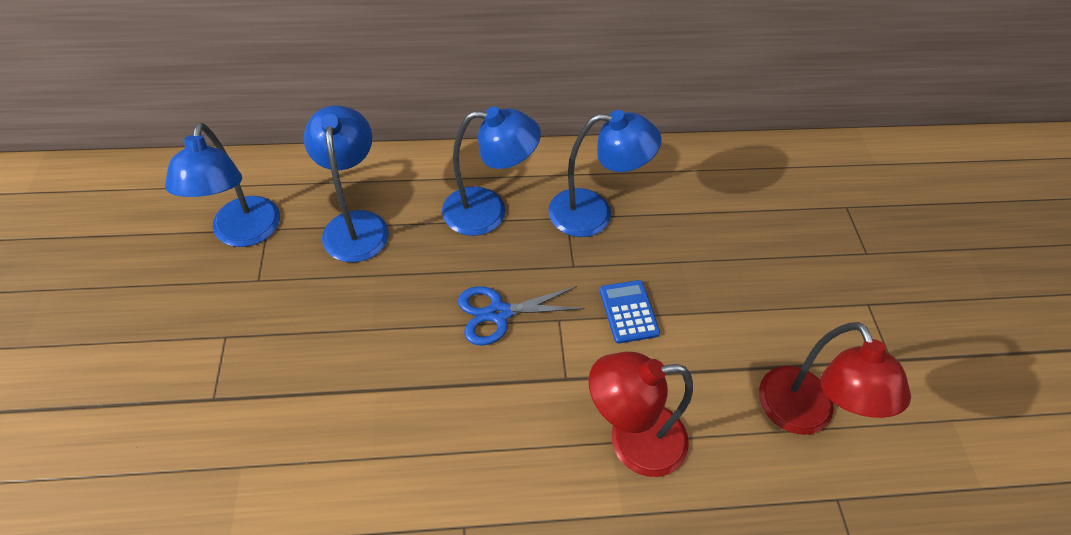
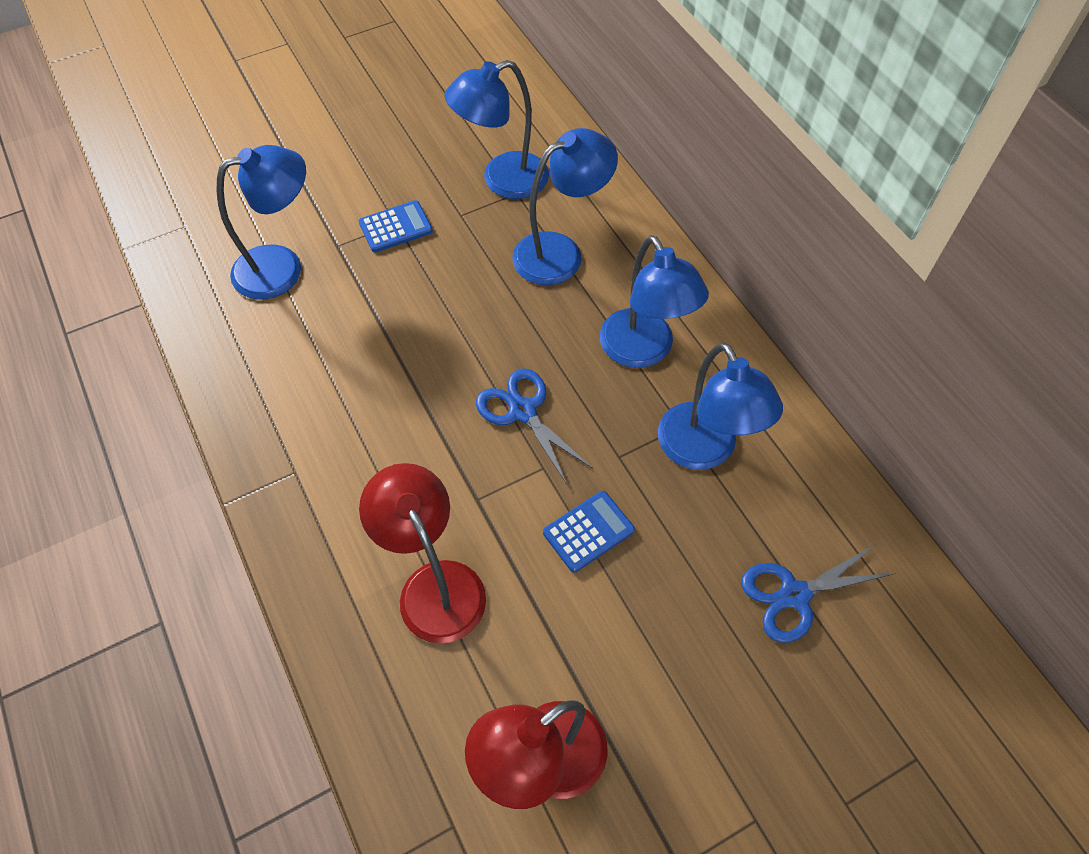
camera: 70 degrees right, 5 degrees up
none -> blue lamp [216,145,306,300]
none -> blue calculator [359,200,433,252]
none -> blue scissors [742,544,896,643]

